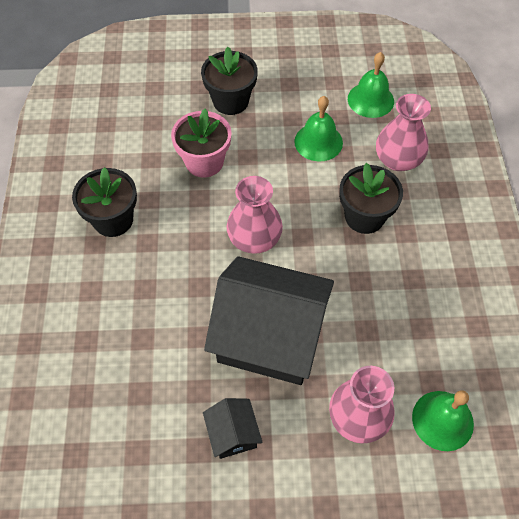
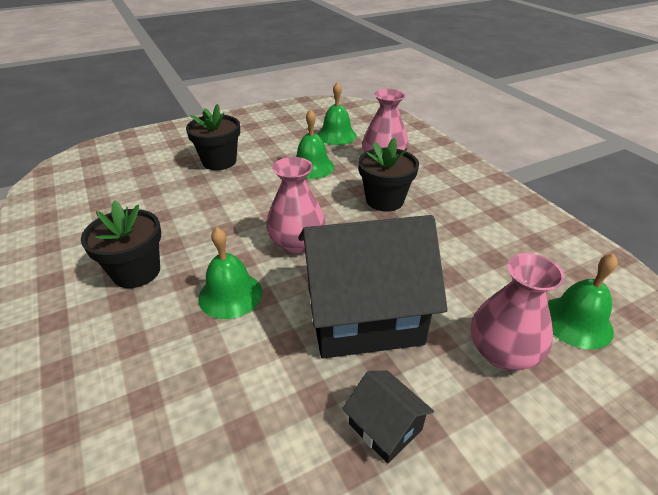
camera: 25 degrees left, 20 degrees down
pink flower pot [171,109,231,178] -> none
none -> green bell [198,228,262,319]

